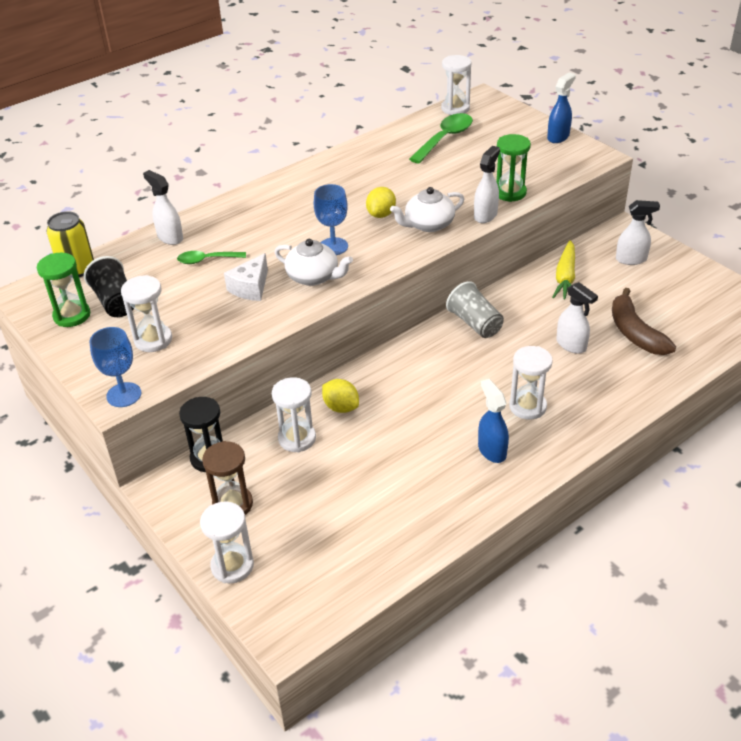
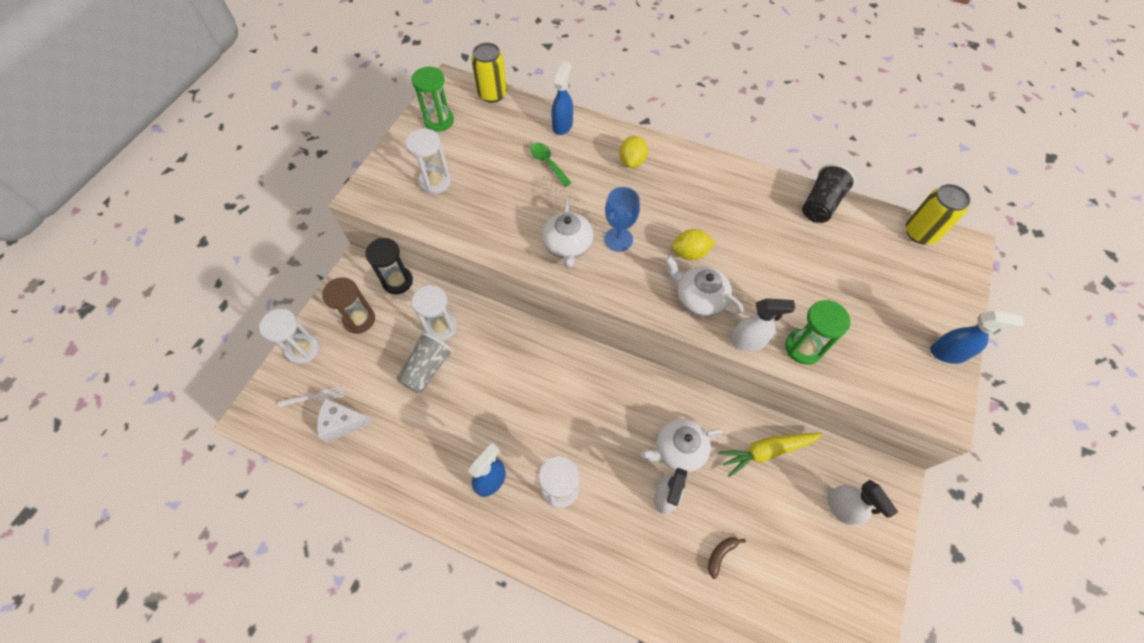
camera: 60 degrees right, 20 degrees up
black cup [84,256,134,317] -> black cup moved to [802,164,856,223]
blue goblet [90,327,141,407] -> none
white spray bottle [143,170,183,245] -> blue spray bottle [551,61,573,135]
white cheese [224,253,268,301] -> white cheese moved to [317,398,374,443]
yellow lemon [322,379,359,413] -> yellow lemon moved to [619,136,648,168]
green spoon [409,113,473,164] -> none
white hourglass [441,55,471,115] -> yellow can [906,184,971,244]
grey cup [446,281,504,338] -> grey cup moved to [397,332,453,393]
brown banana [612,288,676,355] -> brown banana [708,537,746,579], size x0.45
none -> white fork [278,386,344,407]
none -> white teapot [641,418,723,472]

